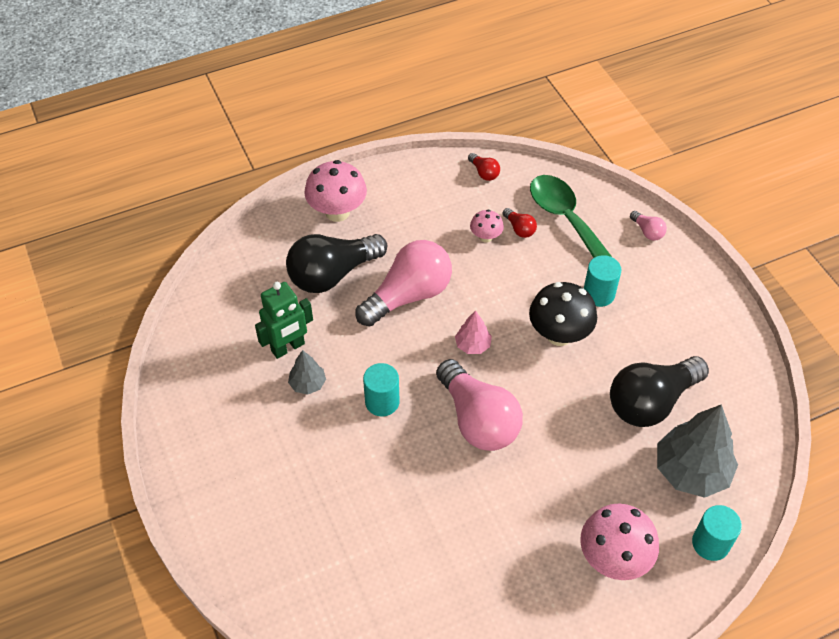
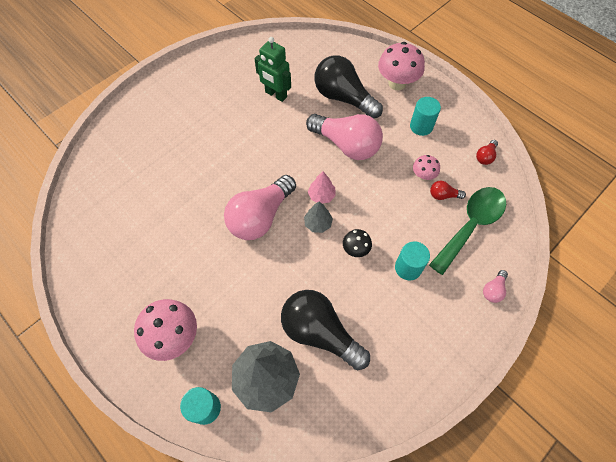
camera: 70 degrees right, 10 degrees up
grey tree [288,350,326,395] -> grey tree moved to [304,201,333,233]
turquoise cylinder [363,363,400,416] -> turquoise cylinder moved to [410,97,441,136]
red light bulb [503,208,537,238] -> red light bulb turned 60 degrees clockwise [430,181,466,200]
black mushroom [529,282,597,346] -> black mushroom [343,229,372,257], size x0.54

